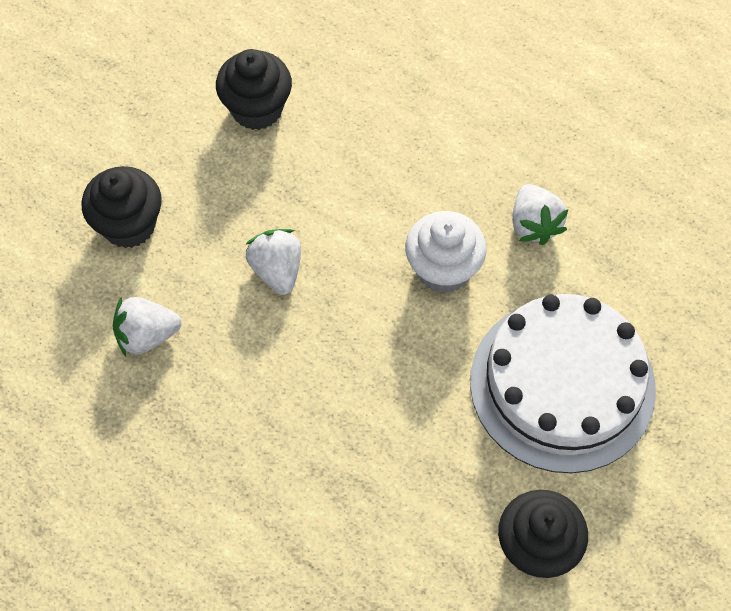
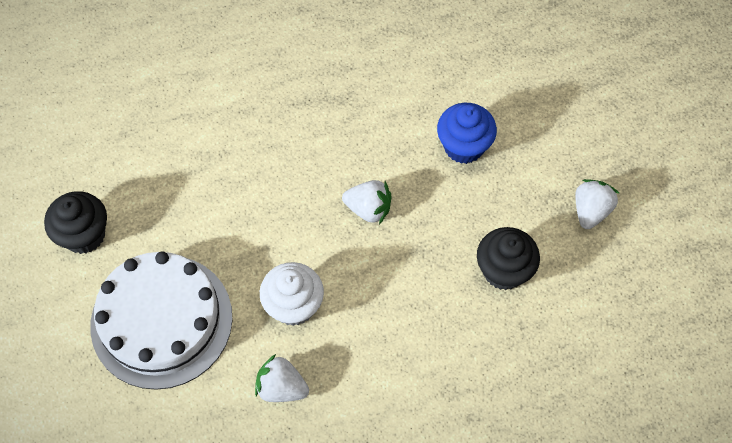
camera: 125 degrees right, 0 degrees up
black cupcake [82,166,162,248] -> blue cupcake [437,103,497,164]
white strawberry [113,296,182,356] -> white strawberry moved to [575,179,619,229]

